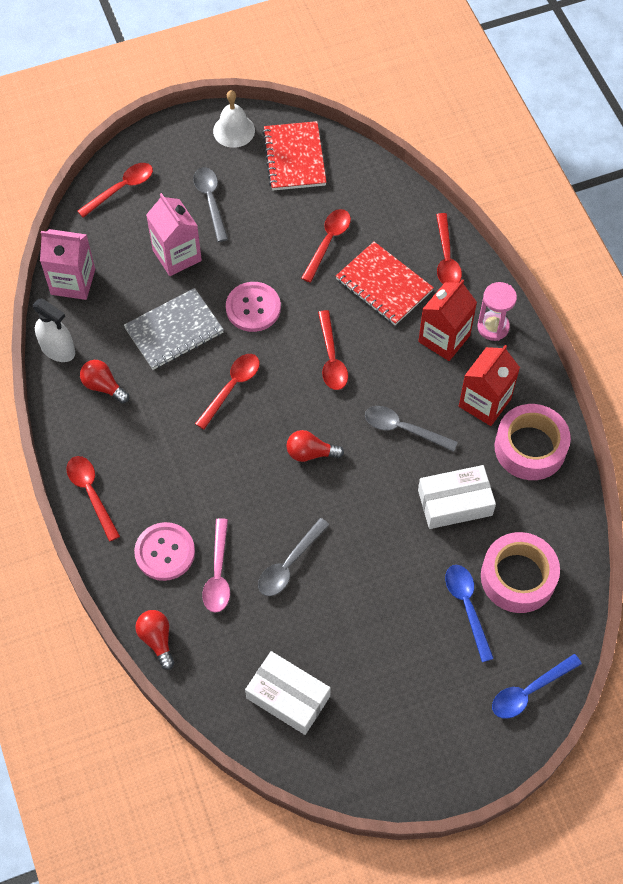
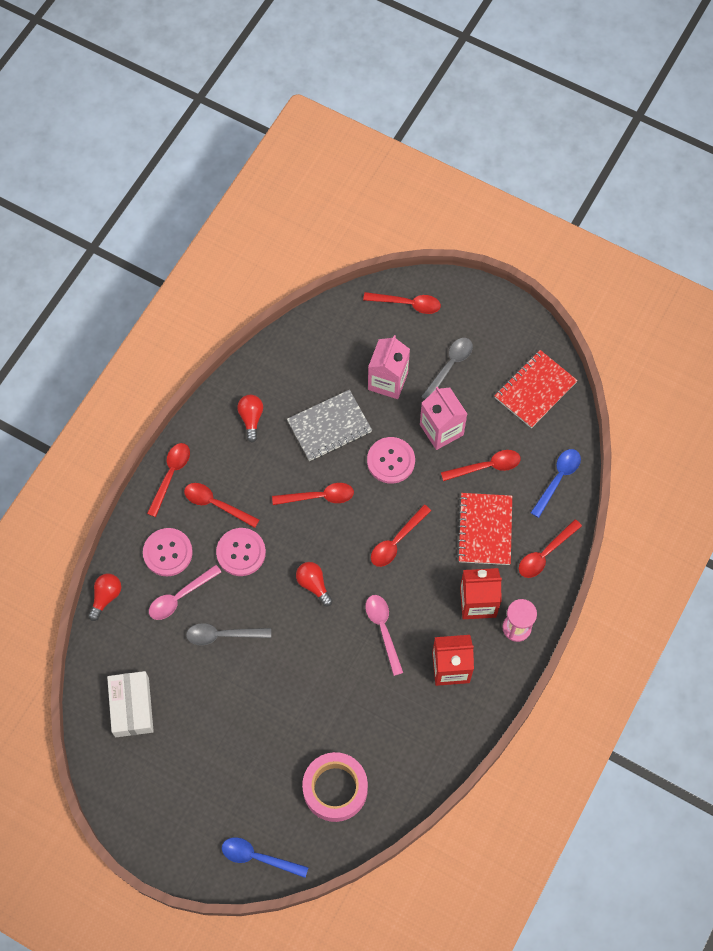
camera: 50 degrees right, 5 degrees up
white spray bottle [33,298,75,362] -> none
pink carton [40,229,95,300] -> pink carton moved to [420,386,467,450]
grey notebook [124,288,224,370] -> grey notebook turned 45 degrees counterclockwise [287,390,372,461]
white bell [213,90,255,148] -> none
grey spoon [365,406,458,452] -> pink spoon [365,595,403,676]
white box [418,465,496,529] -> none
blue spoon [445,565,494,662] -> blue spoon moved to [531,449,581,518]
pink tape [495,404,571,480] -> none
none -> red spoon [184,483,259,528]
none -> pink button [216,528,266,576]

